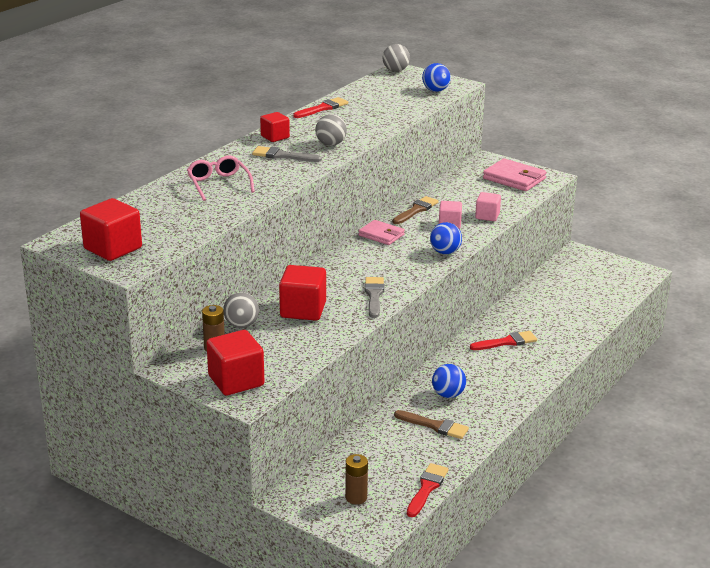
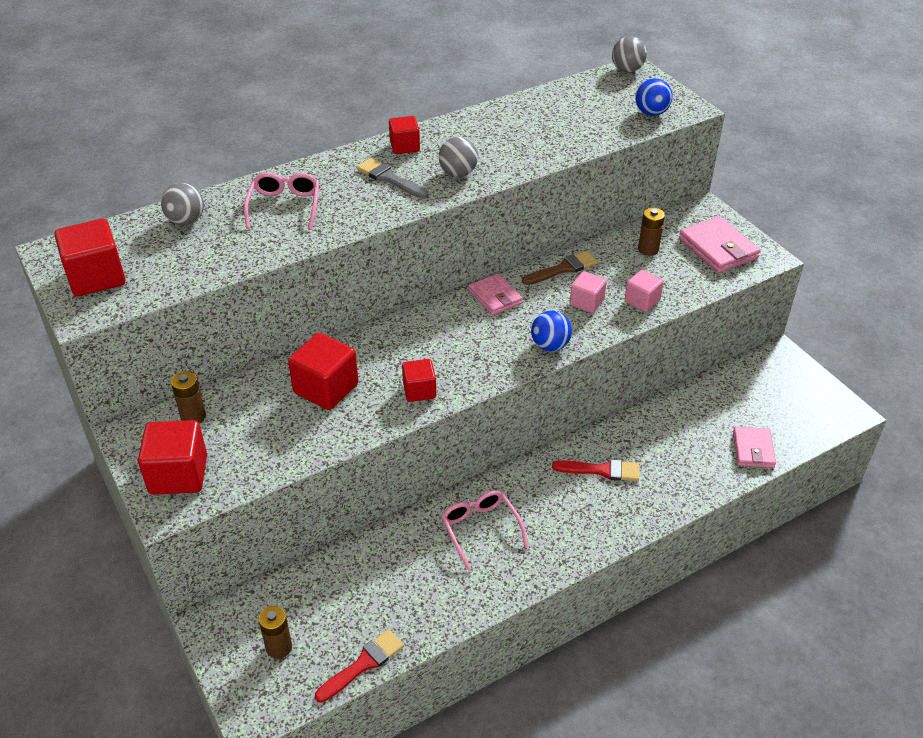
camera: 25 degrees right, 15 degrees up
grey ball [223,292,259,328] -> grey ball moved to [161,183,204,225]
red brush [293,97,348,118] -> none
grey brush [365,277,384,318] -> red cube [402,359,436,402]
brown brush [394,410,469,439] -> none
blue ball [432,364,466,398] -> pink glasses [441,491,528,571]
none -> brown battery [638,208,665,256]
none -> pink wallet [733,427,776,468]

